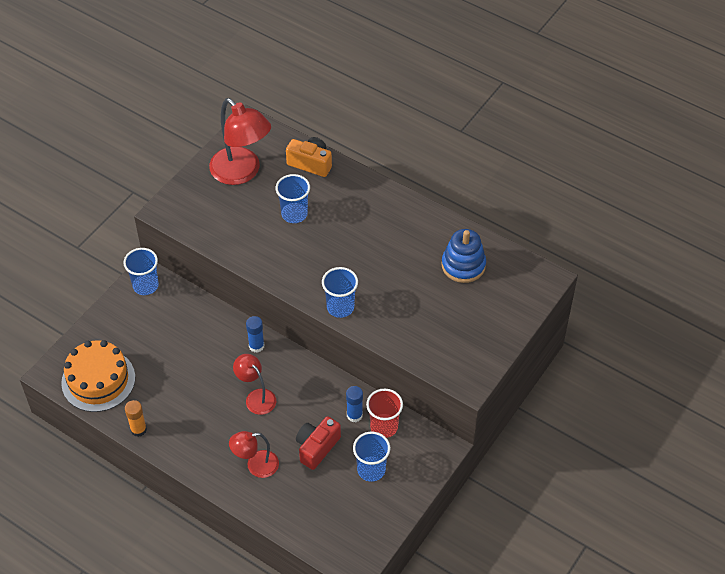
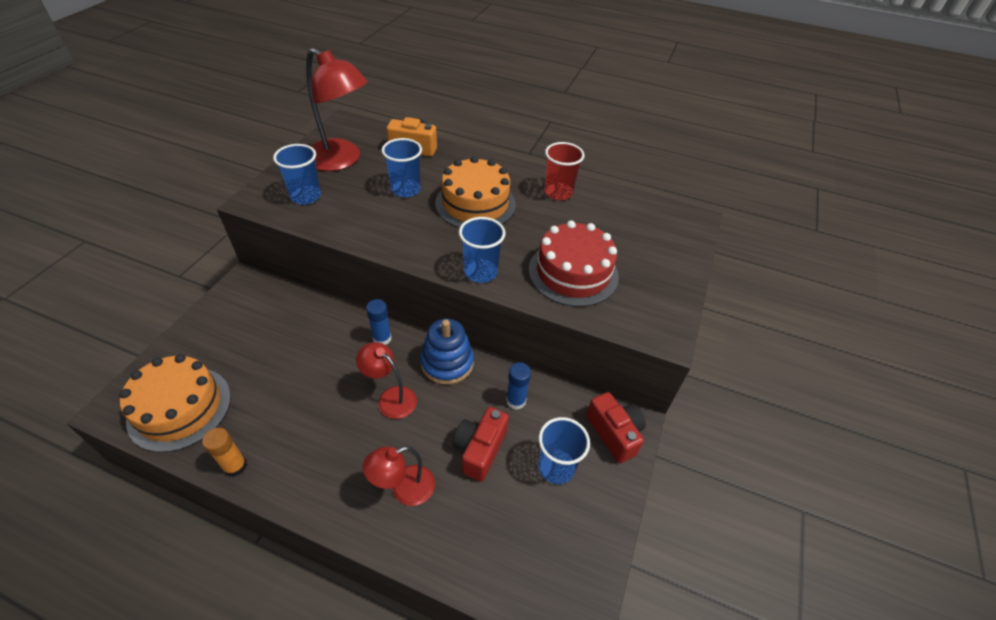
camera: 15 degrees left, 5 degrees down
blue cup [123,248,159,295] -> blue cup moved to [273,144,321,205]
red cup [366,389,403,438] -> red cup moved to [544,142,585,200]
blue stacking toy [441,229,486,283] -> blue stacking toy moved to [420,318,474,385]
none -> orange cake [435,156,516,228]
none -> red cake [529,220,619,307]
none -> red camera [586,392,646,463]

